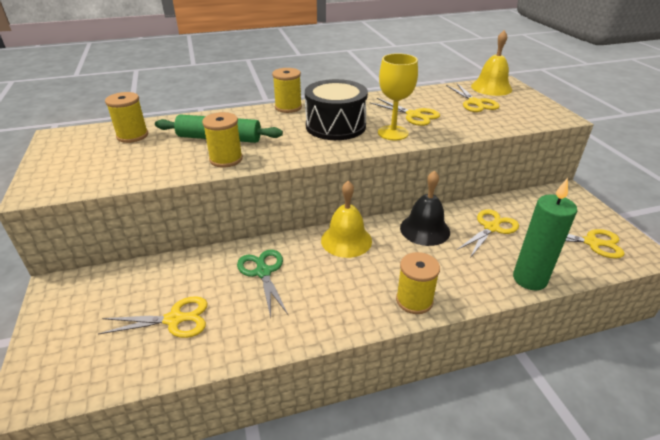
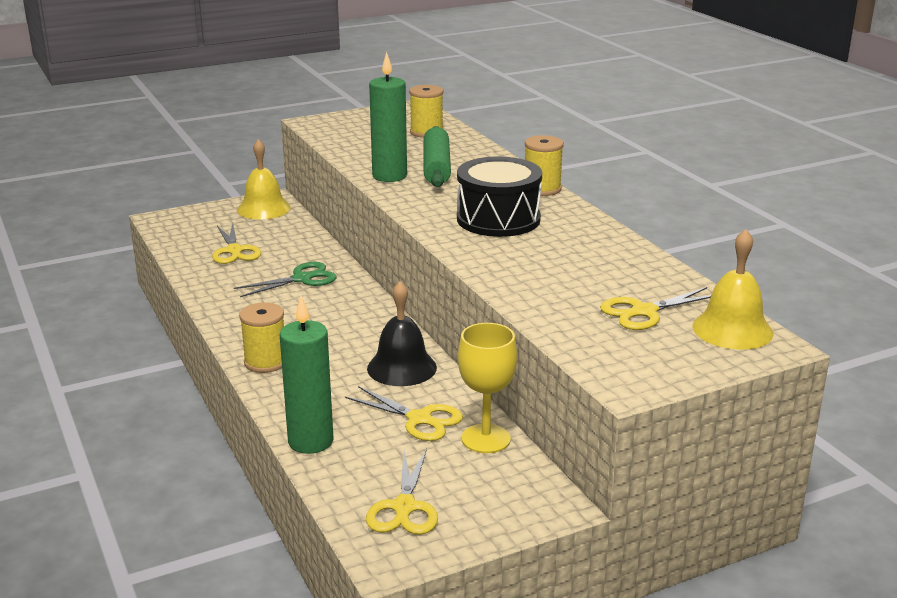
camera: 80 degrees right, 10 degrees down
yellow spool [202,112,243,168] -> green candle [369,52,407,182]
yellow bell [321,181,372,258] -> yellow bell moved to [237,139,290,220]
yellow scissors [369,98,440,126] -> none
yellow goblet [378,53,418,141] -> yellow goblet moved to [458,323,517,453]

